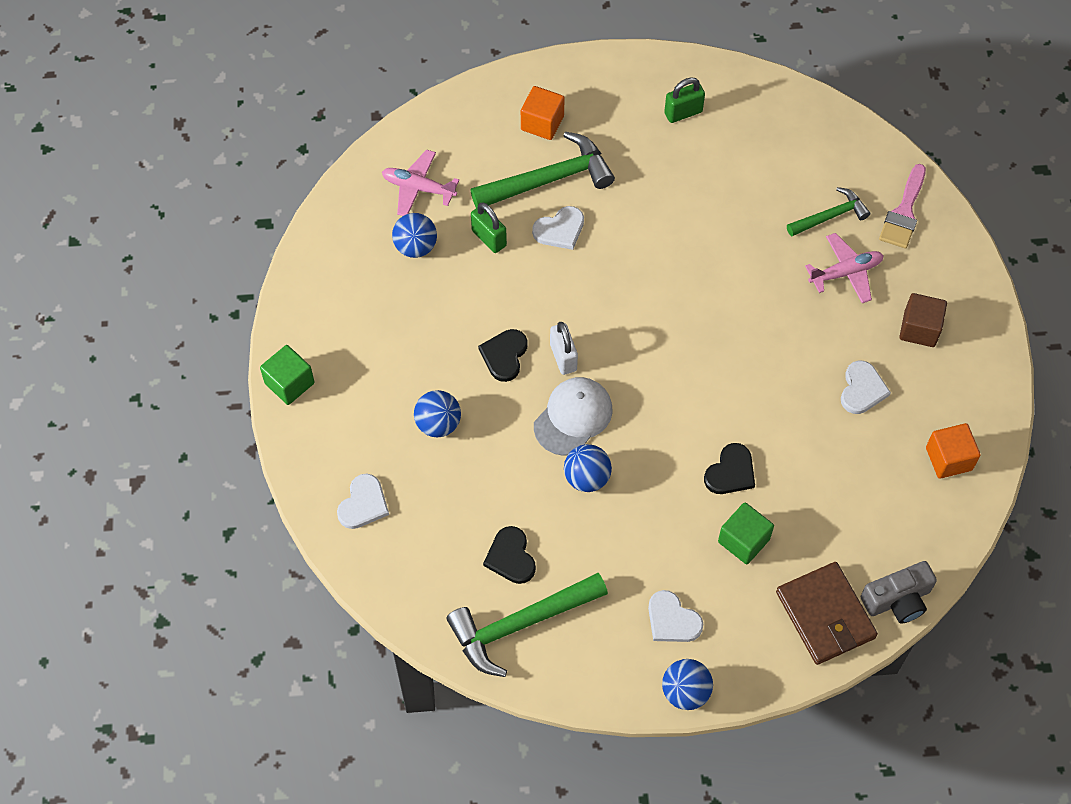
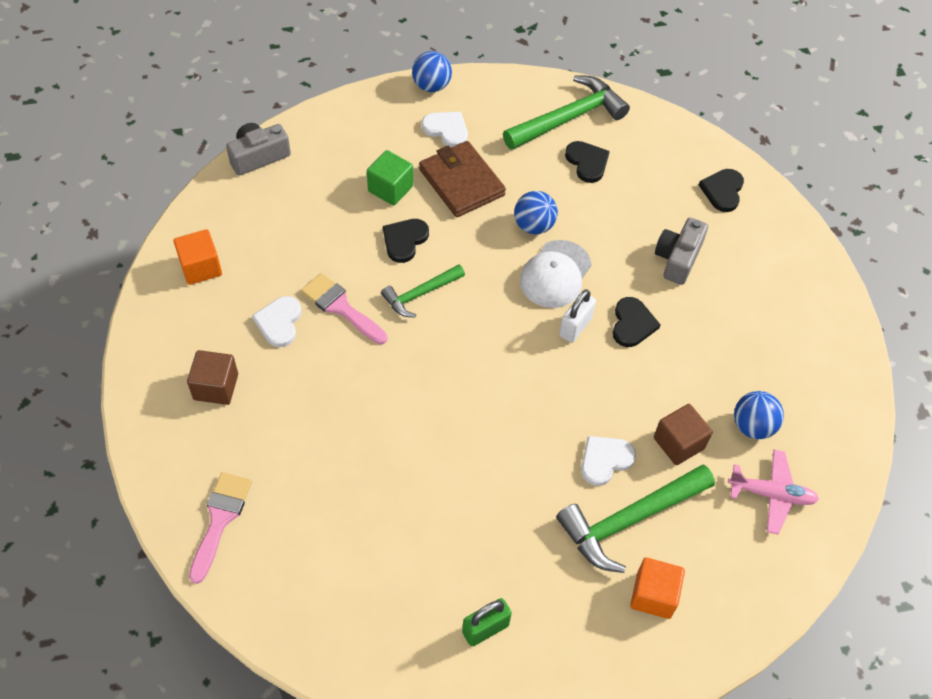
camera: 170 degrees right, 5 degrees down
green cube [260,345,314,405] -> none
white heart [337,474,389,529] -> black heart [699,169,744,212]
blue ball [414,390,461,437] -> grey camera [655,218,708,285]
green padlock [471,202,507,253] -> brown cube [654,404,713,465]
white padlock [550,322,578,375] -> white padlock turned 60 degrees clockwise [559,289,596,343]
brown wallet [776,562,878,665] -> brown wallet moved to [419,141,506,217]
green hammer [787,187,870,236] -> green hammer moved to [381,264,465,318]
pink plane [805,233,884,303] -> none
none -> pink brush [301,273,388,344]

